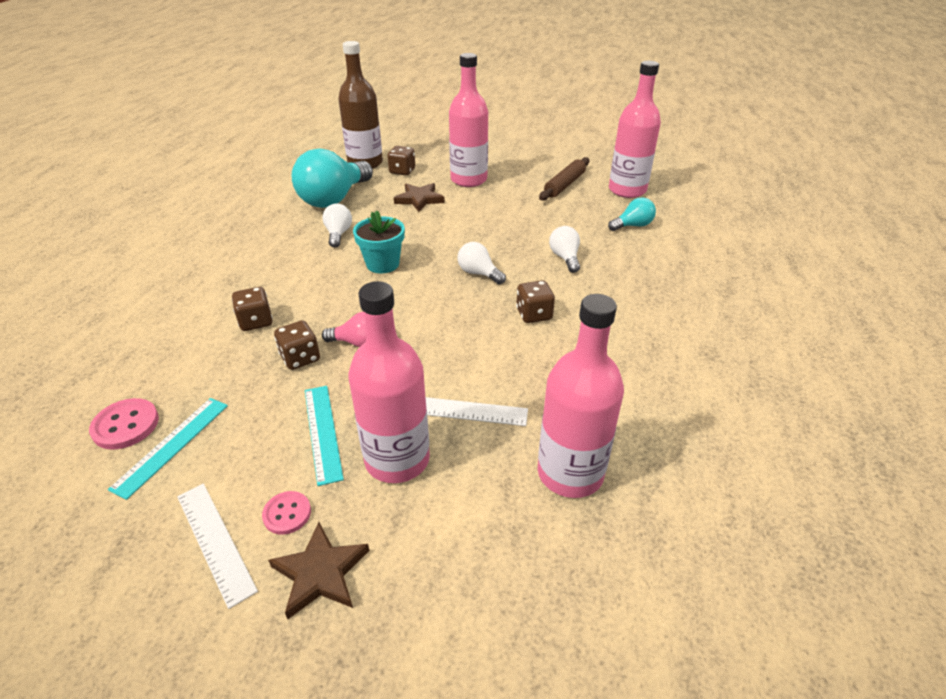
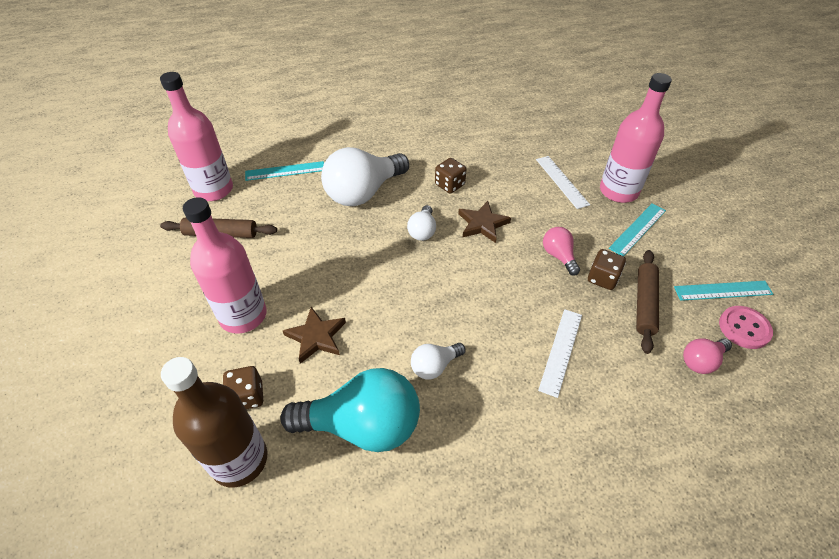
camera: 120 degrees left, 10 degrees up
white ruler [177,483,258,609] -> white ruler moved to [538,309,582,398]
brown dice [232,287,273,331] -> none
pink button [262,491,311,535] -> none
brown star [268,522,369,619] -> brown star moved to [458,201,511,243]
turquoise flower pot [353,210,405,273] -> none
pink bottle [537,294,624,498] -> none
white light bulb [549,226,580,273] -> white light bulb [321,147,409,206], size x2.08
turquoise light bulb [608,197,656,231] -> turquoise ruler [245,161,324,181]
none -> brown rolling pin [636,250,659,354]
none -> pink light bulb [683,338,732,374]

